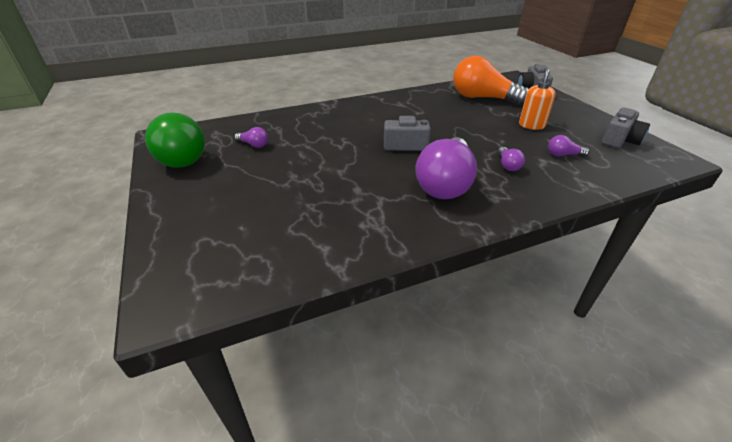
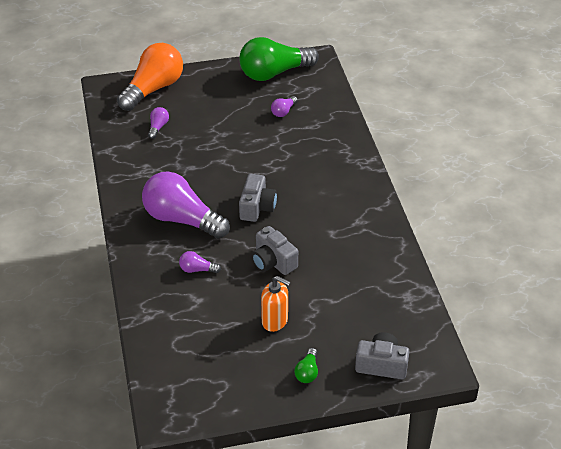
camera: 100 degrees right, 5 degrees up
orange light bulb [453,56,529,105] -> orange light bulb moved to [117,43,183,111]
purple light bulb [548,135,589,157] -> purple light bulb moved to [148,107,169,139]
grey camera [602,107,650,148] -> grey camera moved to [251,226,298,275]
none -> green light bulb [294,348,318,383]

